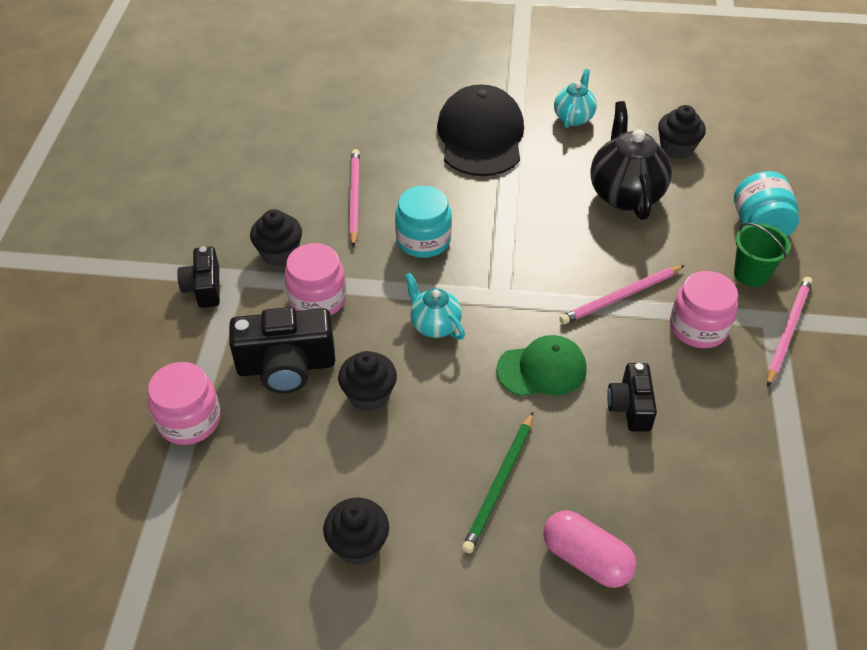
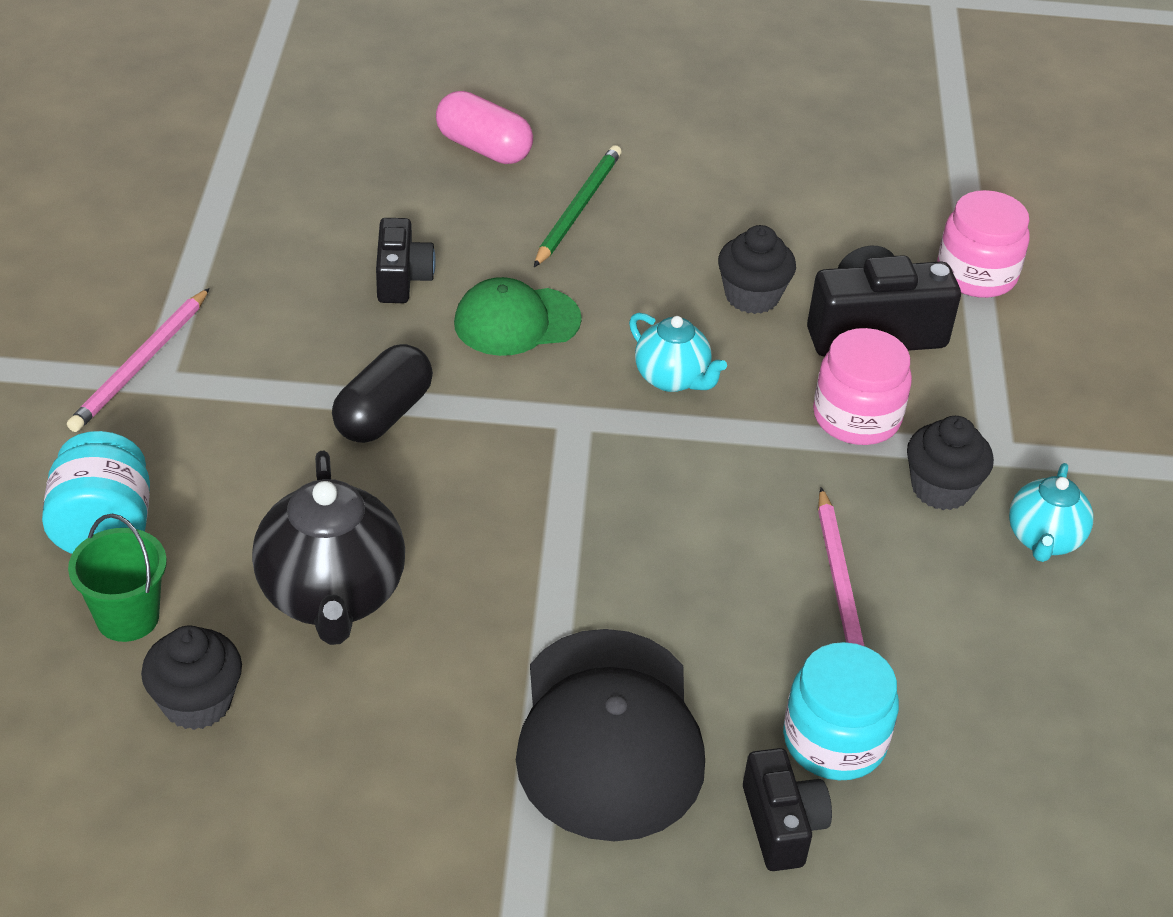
camera: 175 degrees right, 5 degrees down
black camera [177,246,220,308] -> black camera moved to [743,748,832,871]
black cupcake [323,498,389,566] -> none
turquoise jar [395,186,452,258] -> turquoise jar moved to [783,642,899,780]
turquoise teapot [554,69,597,128] -> turquoise teapot moved to [1009,463,1094,562]
pink pencil [560,265,685,324] -> black capsule [332,344,433,443]
pink jar [670,271,738,348] -> none
green bucket [734,223,791,287] -> green bucket moved to [68,513,167,642]

